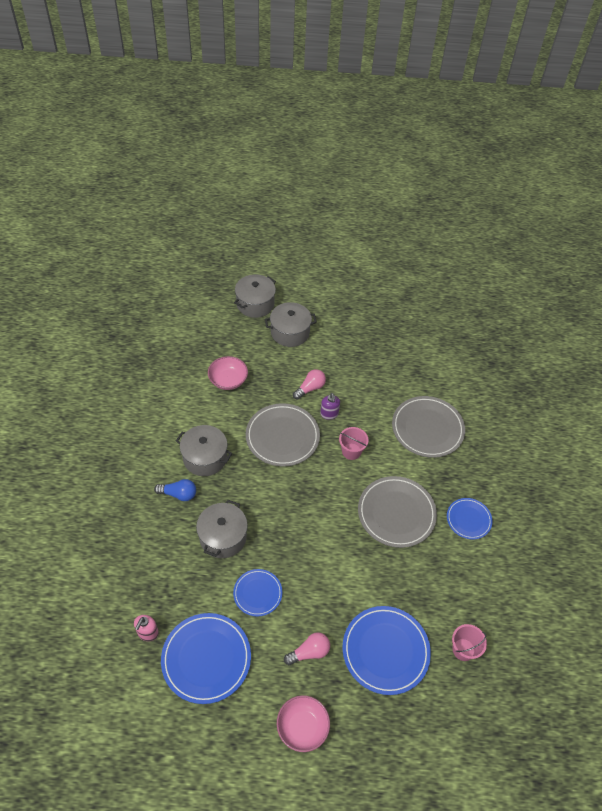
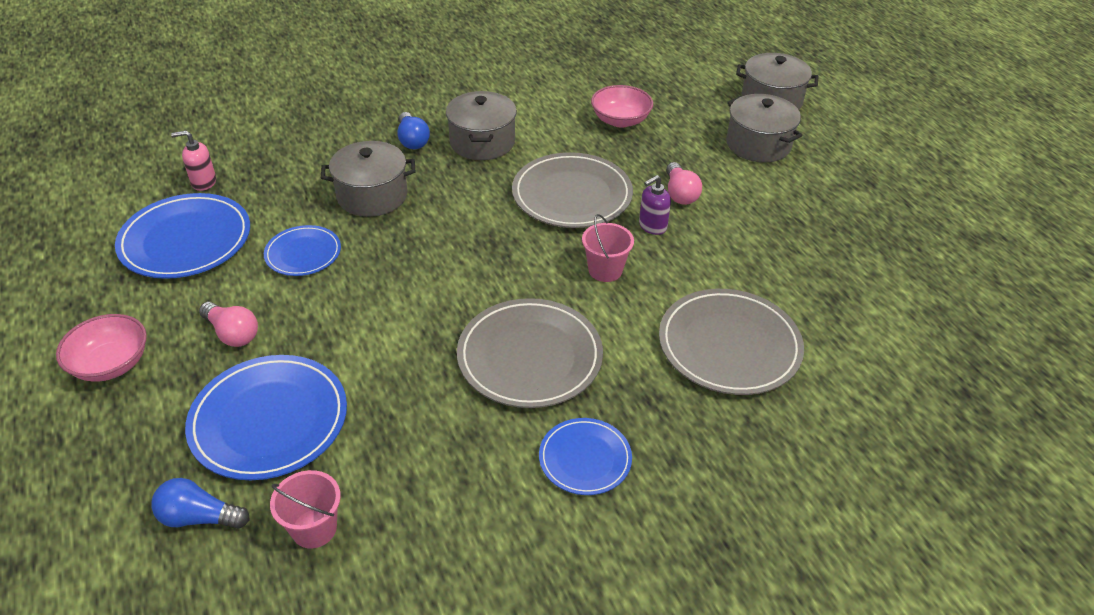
camera: 65 degrees right, 10 degrees down
pink light bulb [293,369,326,400] -> pink light bulb turned 60 degrees clockwise [666,162,702,205]
none -> blue light bulb [151,478,249,529]

